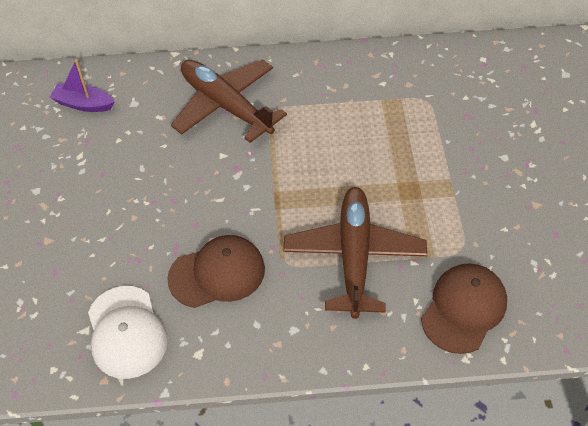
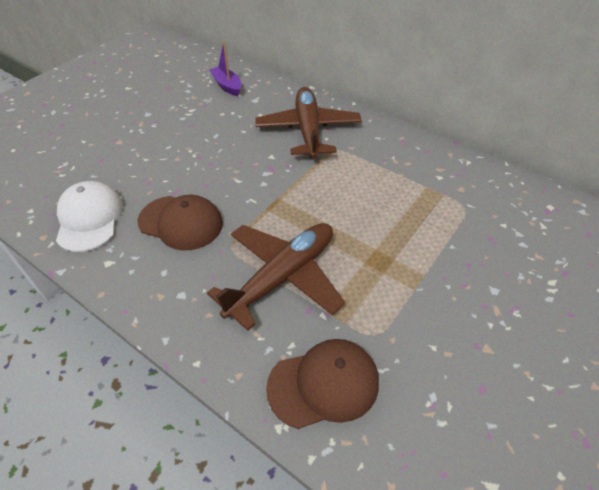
camera: 40 degrees right, 5 degrees down
white cap [88,286,168,379] -> white cap turned 150 degrees clockwise [56,181,123,252]

